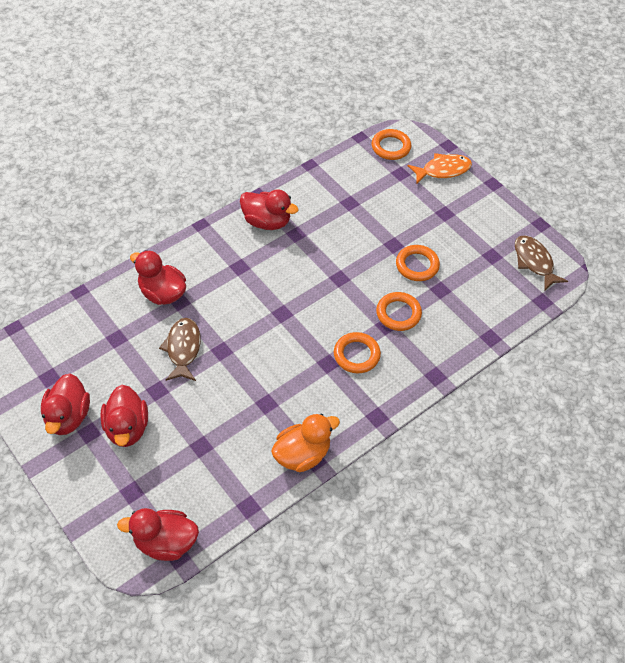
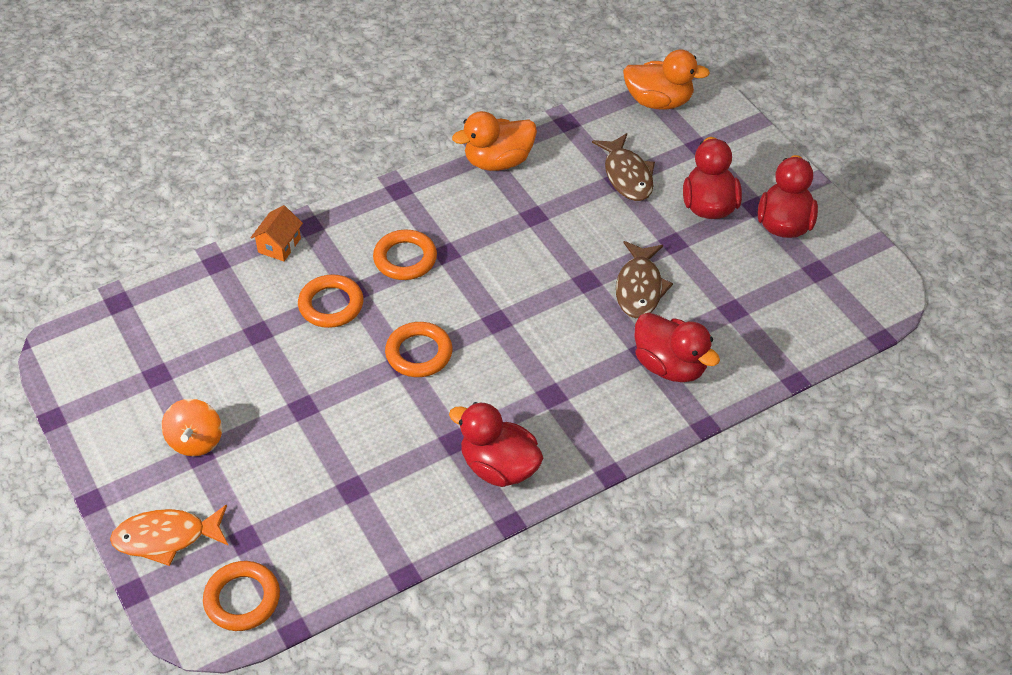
camera: 170 degrees left, 5 degrees down
red duck [117,508,199,561] -> orange duck [623,50,710,110]
orange ring [396,245,440,281] -> orange ring moved to [385,322,453,377]
brown fish [515,235,568,291] -> brown fish moved to [592,133,655,201]
none -> orange spinning top [161,399,222,456]
none -> orange house [251,205,303,261]

